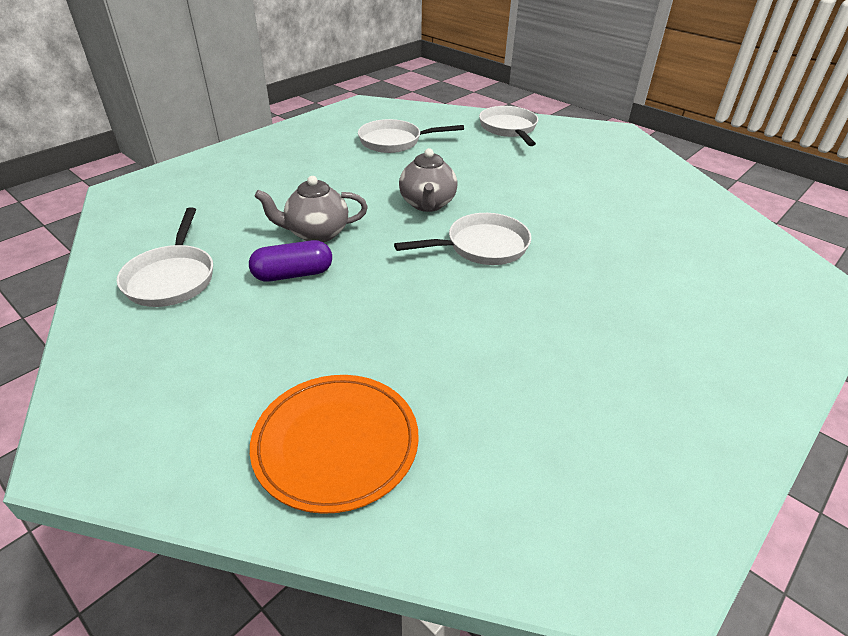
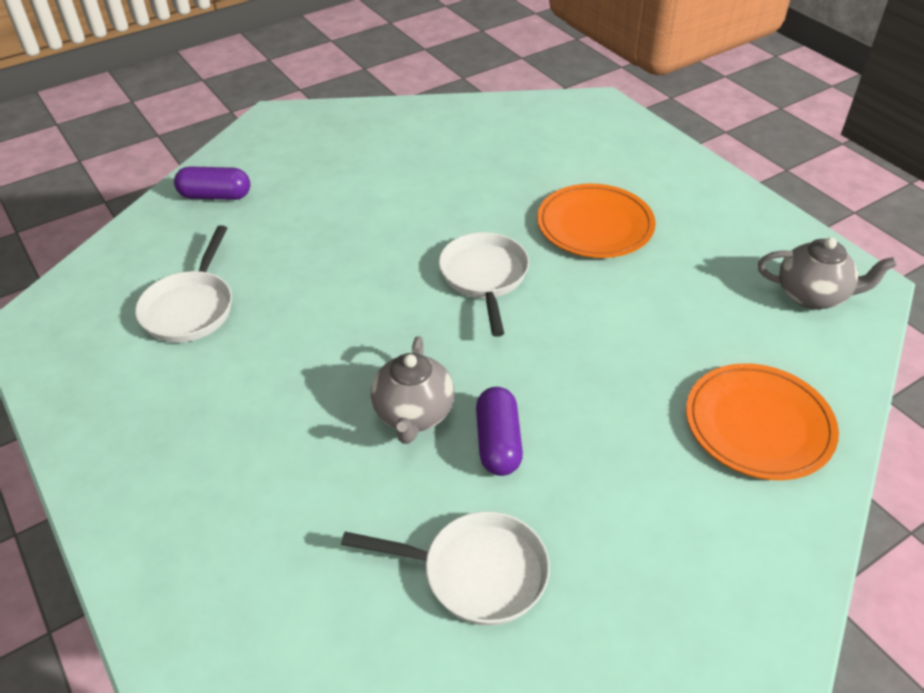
camera: 75 degrees left, 5 degrees up
grey teapot [399,148,458,212] -> grey teapot moved to [758,237,897,310]
white pan [479,106,538,146] -> purple capsule [174,166,250,200]
none -> orange plate [537,184,656,258]

